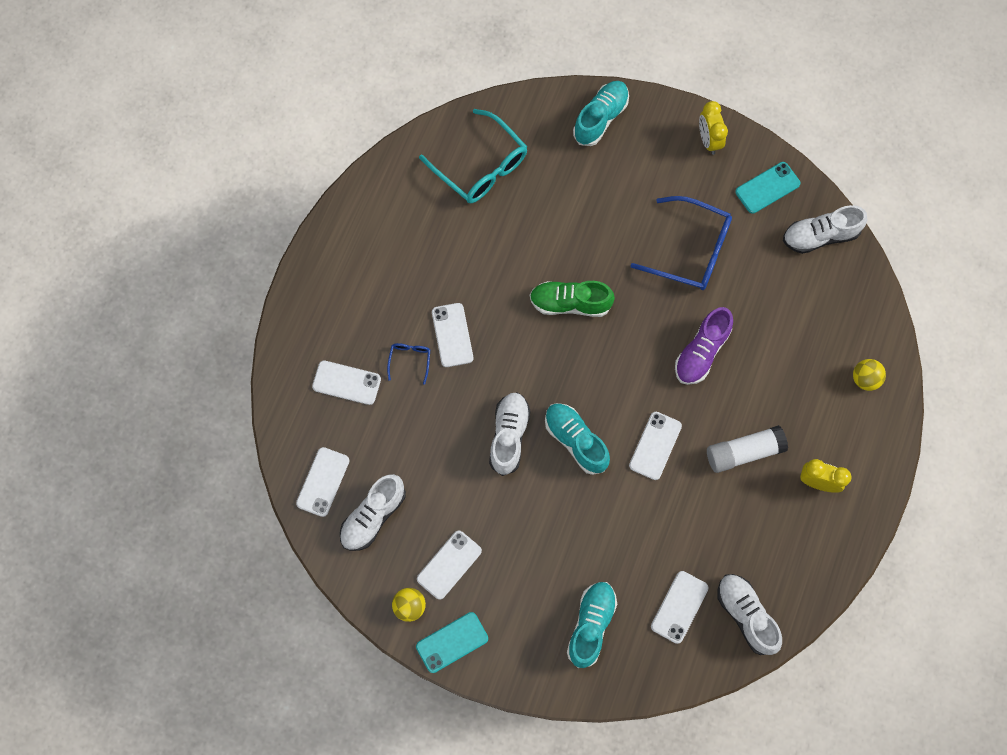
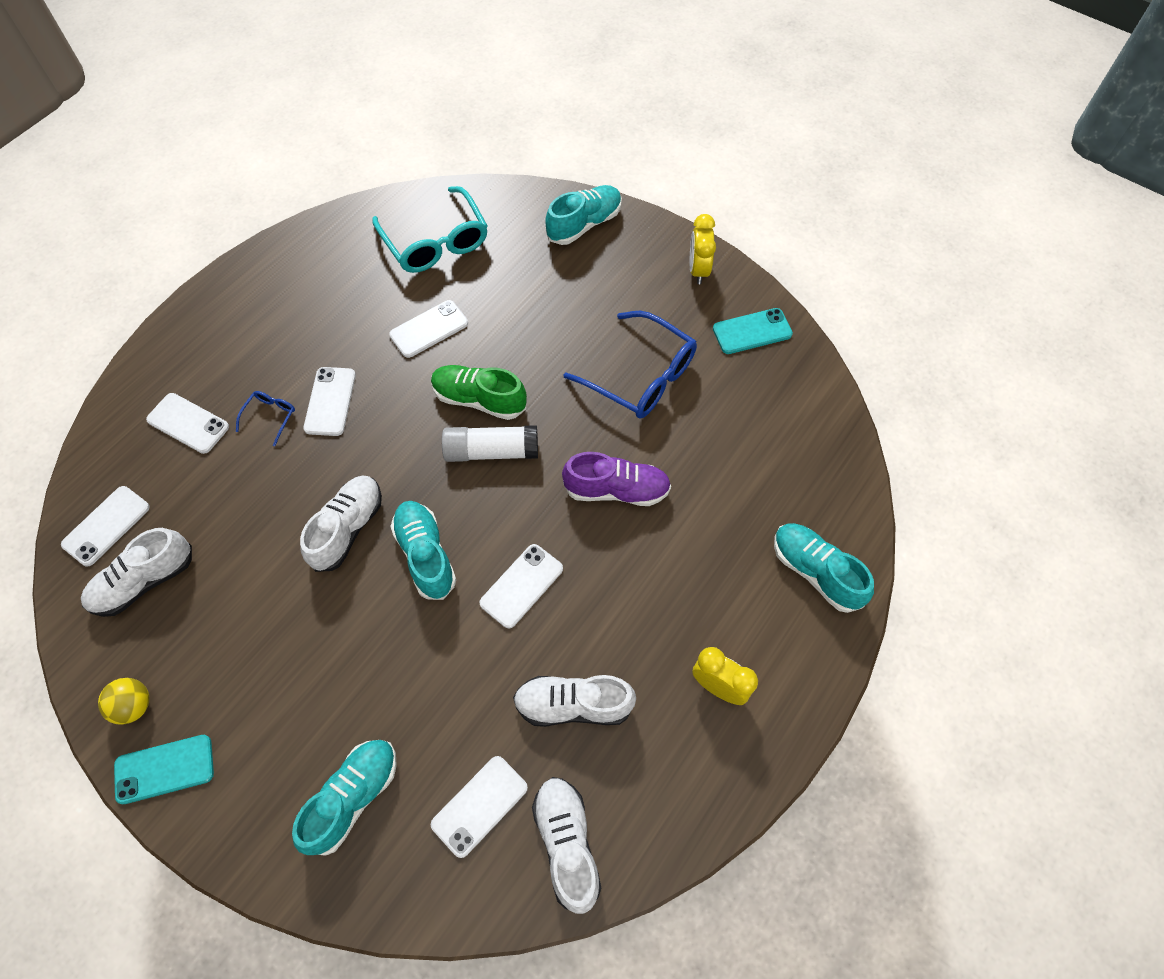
camera: 15 degrees right, 10 degrees down
white phone [417,530,482,600] -> white phone moved to [389,300,468,358]
purple shoe [675,307,733,385] -> purple shoe turned 135 degrees counterclockwise [562,452,671,506]
white glue stick [707,425,788,473] -> white glue stick moved to [442,425,538,462]
white shoe [783,205,867,254] -> white shoe moved to [513,675,636,727]
yellow ball [853,359,886,391] -> turquoise shoe [774,523,874,613]

